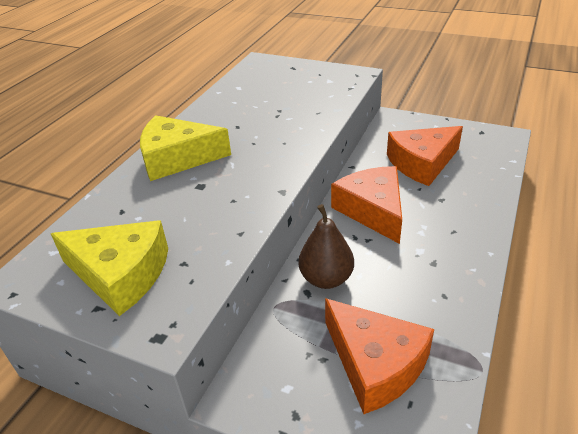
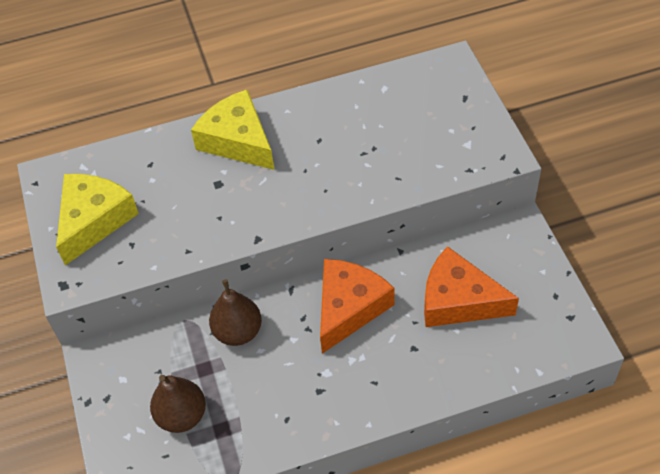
camera: 50 degrees right, 15 degrees up
yellow cheese [51,220,168,316] -> yellow cheese turned 135 degrees counterclockwise [56,174,139,265]
orange cheese [325,298,434,414] -> brown pear [150,375,206,433]

